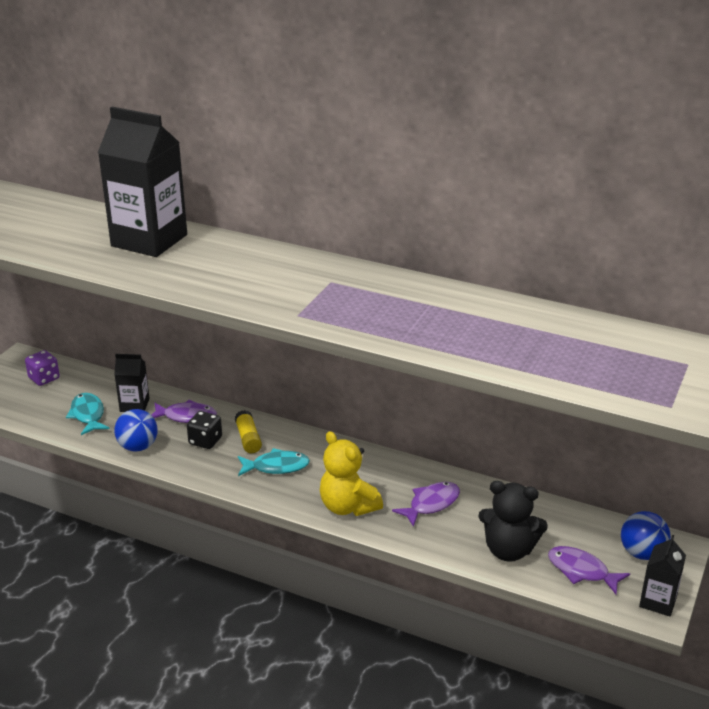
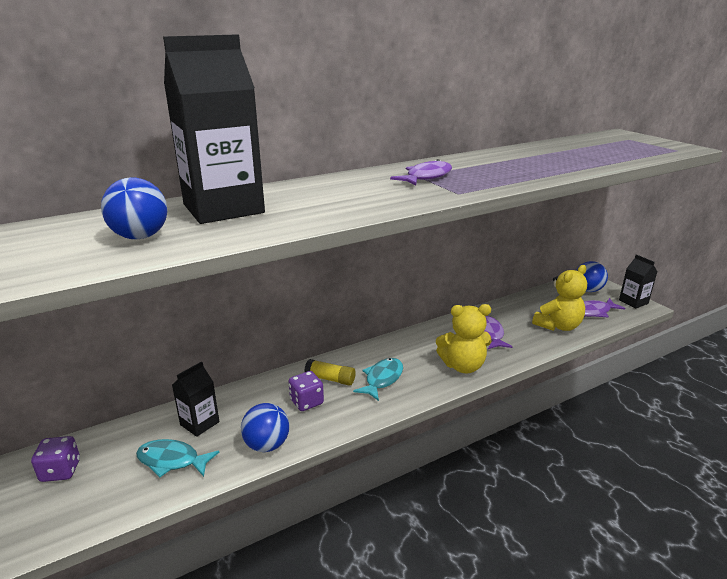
camera: 55 degrees left, 5 degrees down
purple fish [151,400,217,423] -> purple fish moved to [390,159,452,185]
black dice [187,411,222,449] -> purple dice [288,371,324,411]
black teddy bear [478,481,548,562] -> yellow teddy bear [532,265,587,331]
none -> blue ball [101,177,167,239]

